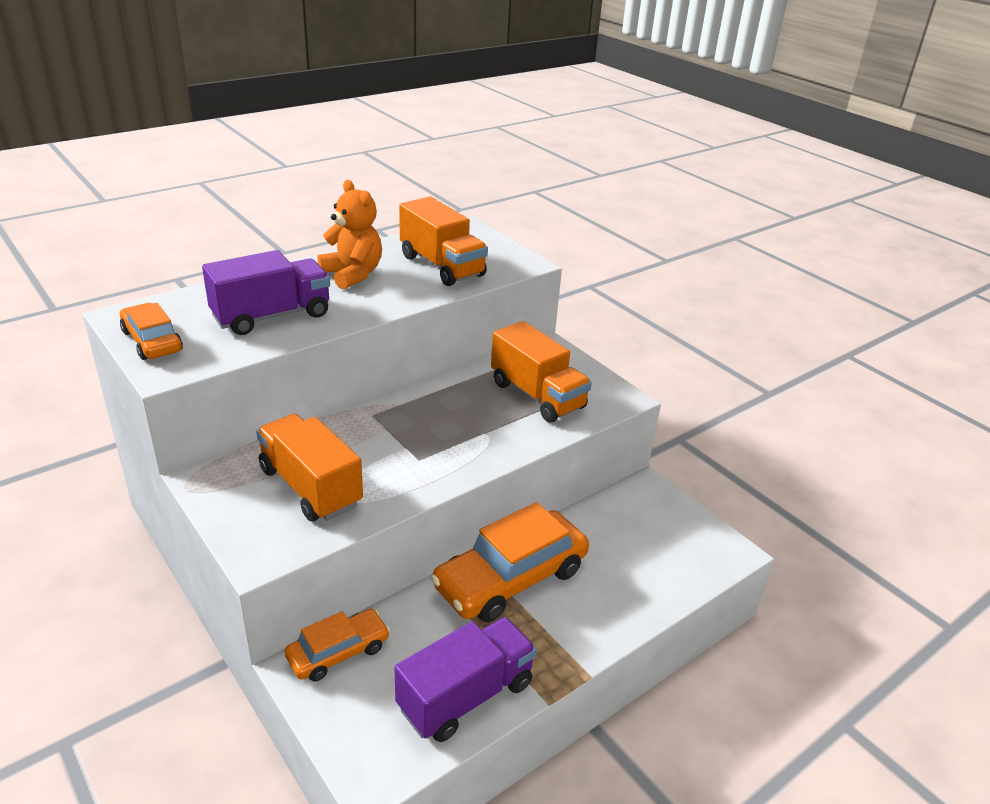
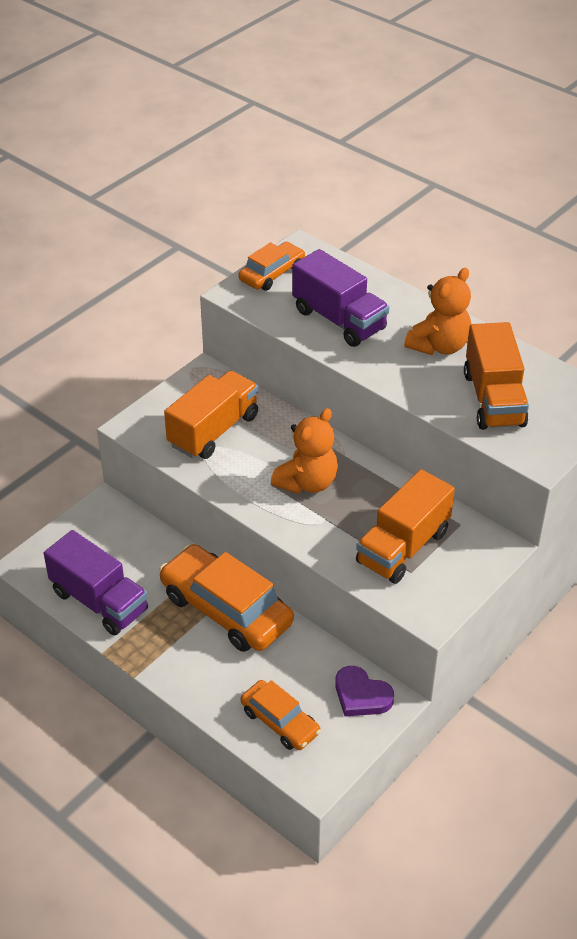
camera: 80 degrees right, 10 degrees up
orange car [285,609,390,682] -> orange car moved to [240,680,321,750]
orange truck [399,197,488,286] -> orange truck turned 45 degrees counterclockwise [464,322,529,430]
none -> orange teddy bear [271,408,338,494]
none -> purple heart [335,666,394,717]

